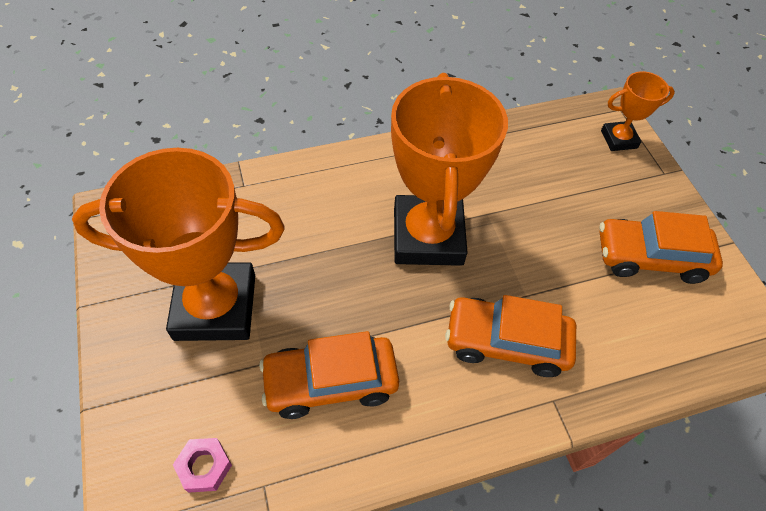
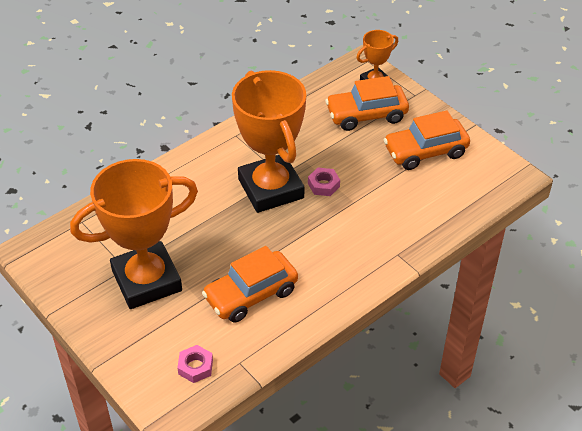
camera: 20 degrees left, 10 degrees down
orange car [445,295,576,377] -> orange car moved to [325,76,409,131]
none -> pink nut [308,168,340,196]

